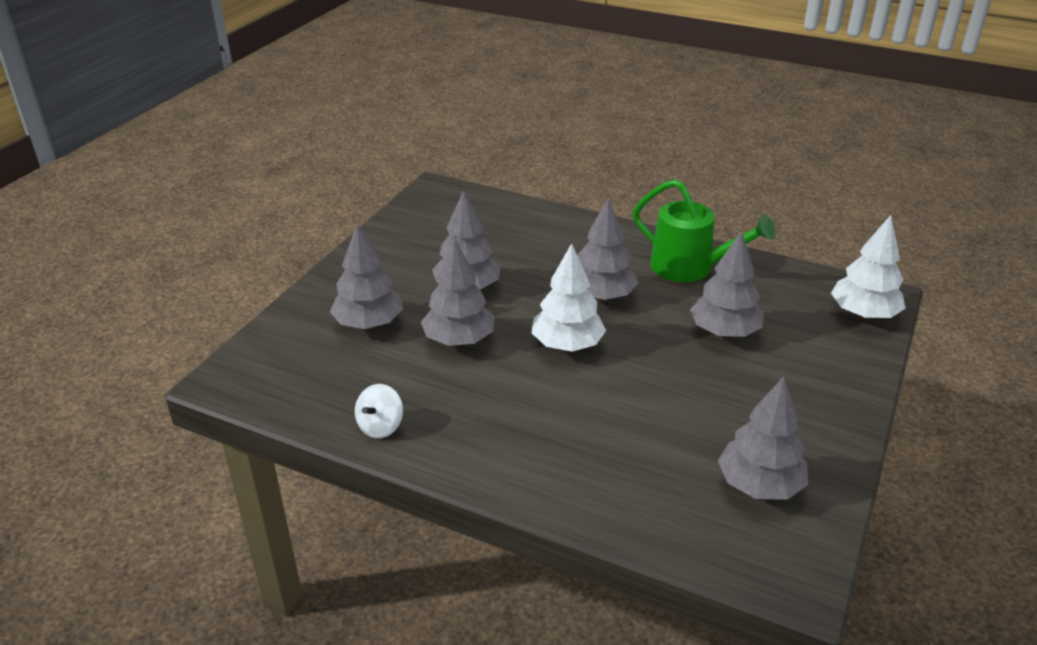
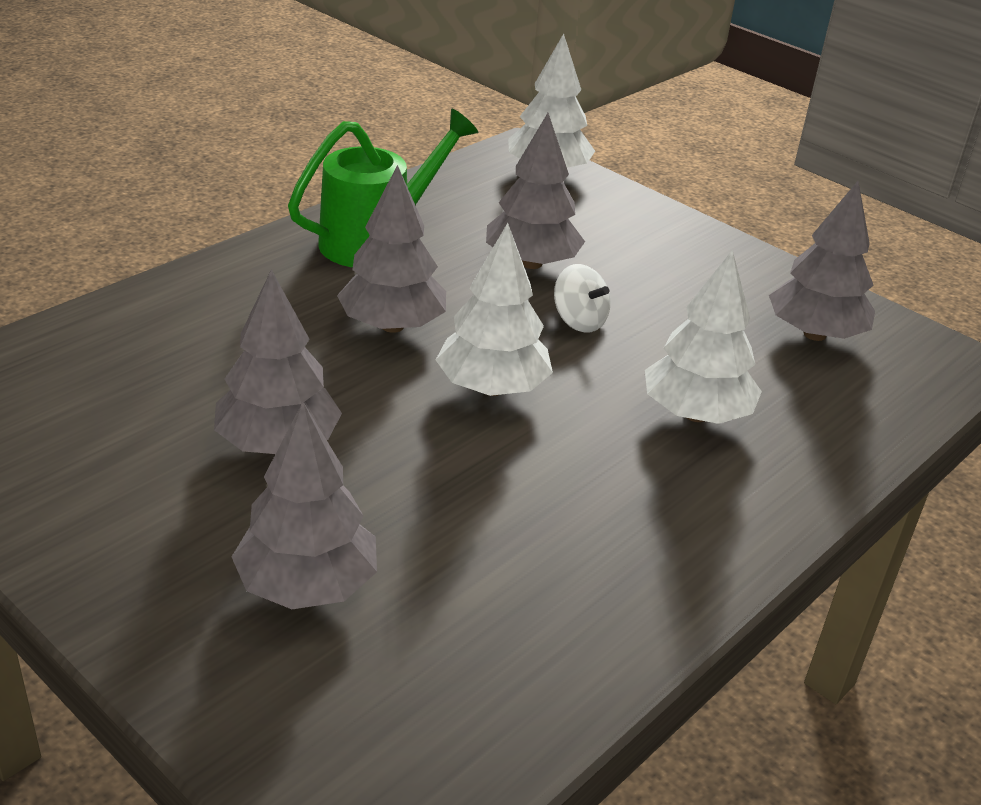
camera: 75 degrees left, 0 degrees up
white spinning top [355,384,403,438] -> white spinning top moved to [554,264,610,333]
grey tree [421,239,495,346] -> none
none -> white tree [645,250,762,424]

